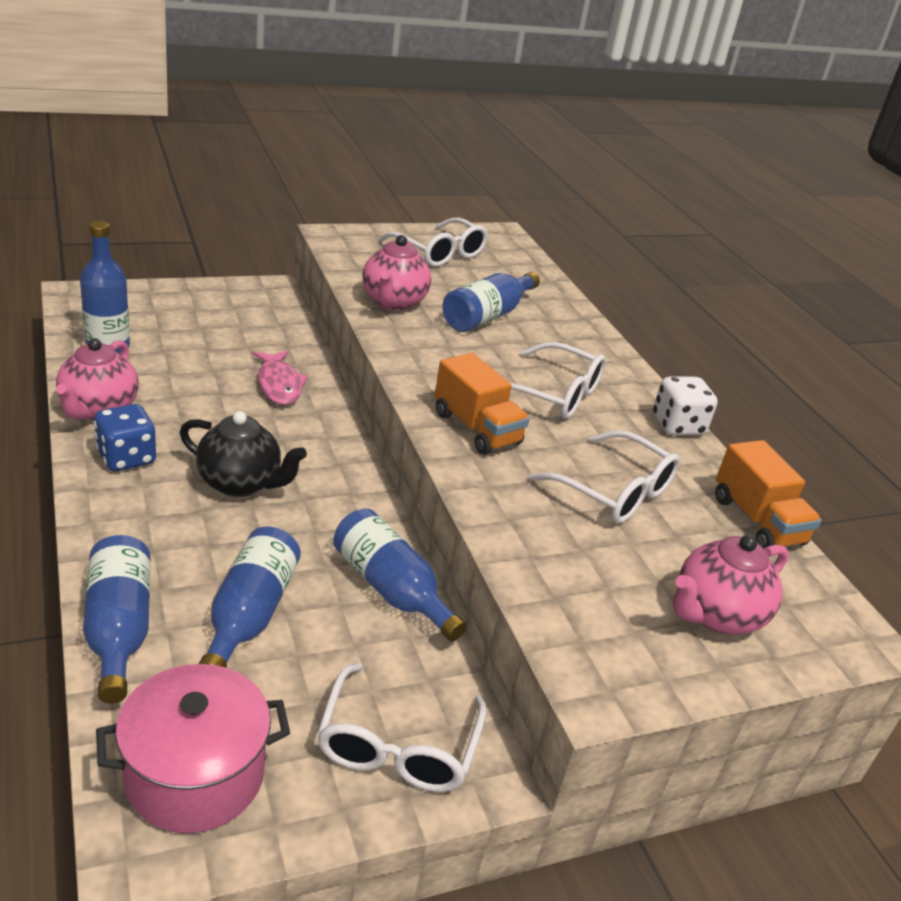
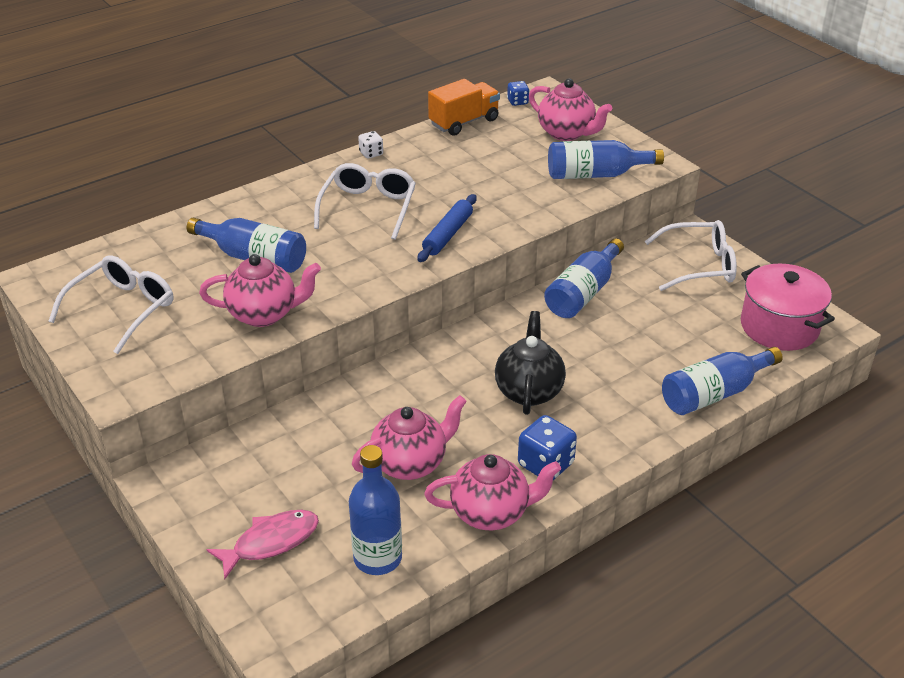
camera: 100 degrees left, 5 degrees up
blue bottle [199,527,301,668] -> blue bottle moved to [548,140,664,179]
pink fish [253,351,308,405] -> pink fish moved to [207,510,319,579]
orange truck [435,353,530,455] -> blue rolling pin [418,194,476,262]
white glasses [529,430,680,524] -> none
white dice [653,377,718,436] -> white dice [358,131,383,158], size x0.57
none -> pink teapot [352,395,467,480]
none -> blue dice [507,81,529,106]

